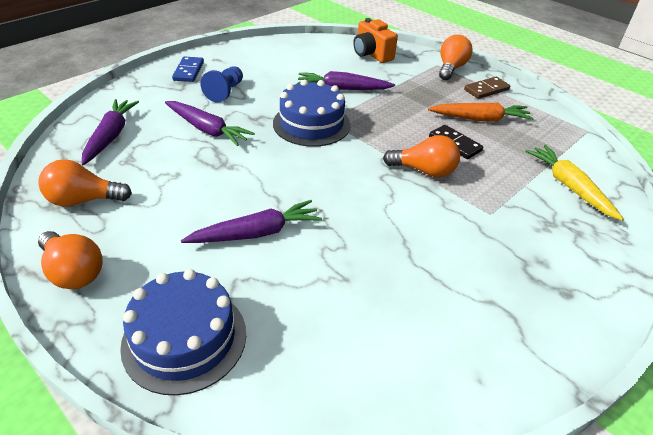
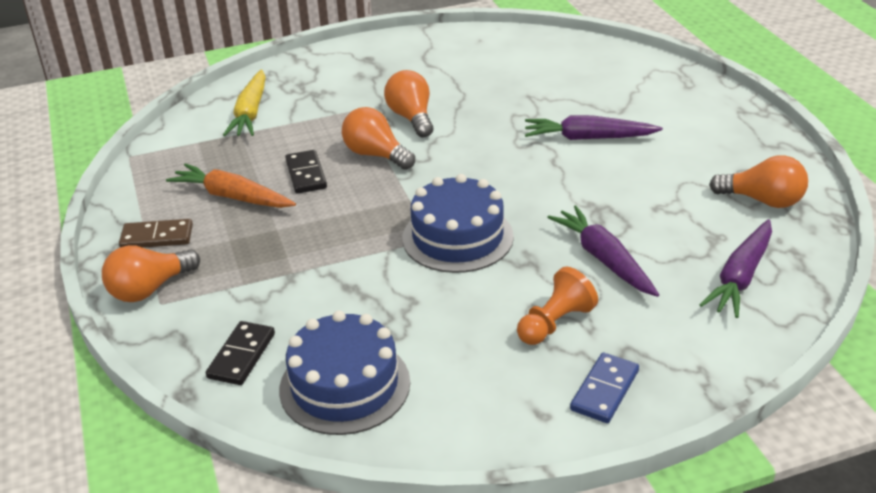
camera: 150 degrees left, 5 degrees down
orange light bulb [38,231,103,289] -> orange light bulb moved to [384,70,433,138]
blue cake [120,269,246,395] -> blue cake moved to [279,310,410,435]
blue pawn [200,66,243,102] -> orange pawn [517,267,598,345]
purple carrot [297,71,395,90] -> none
orange camera [353,18,398,63] -> black domino [206,321,275,385]

